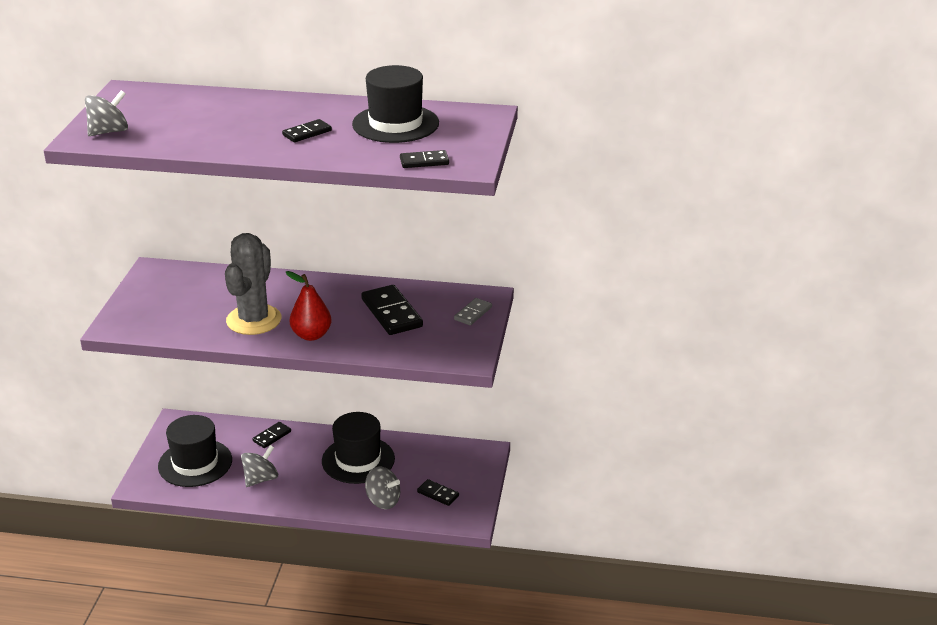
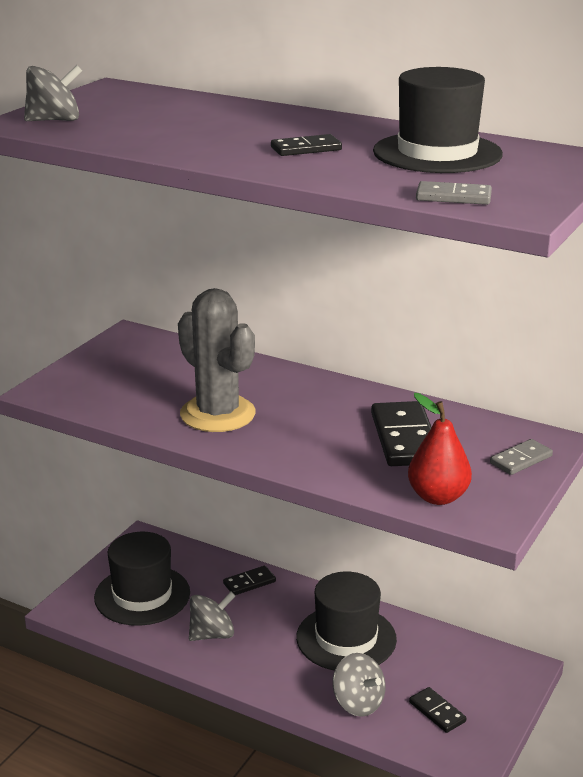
camera: 20 degrees right, 5 degrees down
grey cactus [225,233,281,335] -> grey cactus turned 75 degrees counterclockwise [178,288,256,432]
red pear [286,271,331,341] -> red pear moved to [408,393,472,505]
black domino [400,150,449,168] -> grey domino [416,181,492,205]

